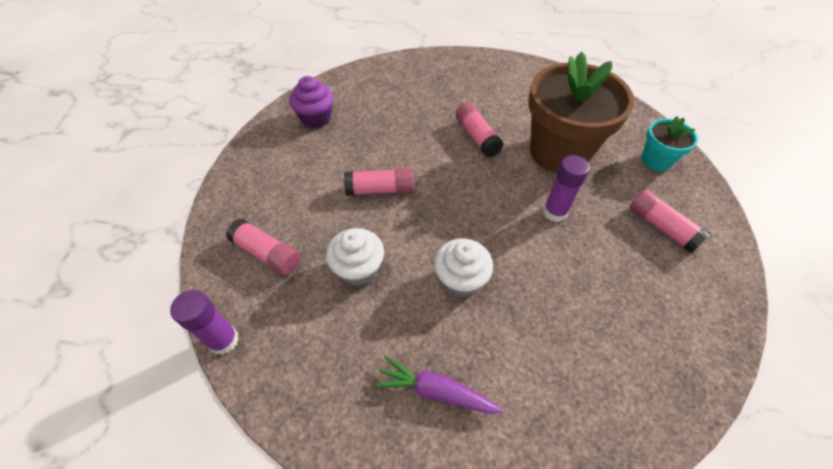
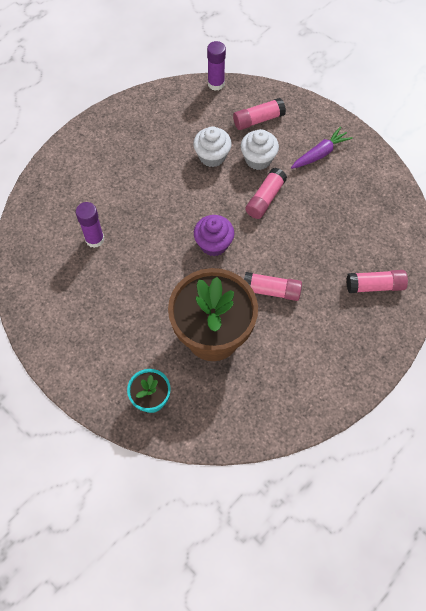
camera: 125 degrees right, 10 degrees up
purple cupcake [289,76,334,128] -> purple cupcake moved to [194,215,234,256]
purple carrot [374,355,503,414] -> purple carrot moved to [291,127,353,169]
white cupcake [434,239,493,297] -> white cupcake moved to [241,129,279,170]
purple glue stick [543,155,590,222] -> purple glue stick moved to [76,202,104,248]
pink glue stick [629,189,711,253] -> pink glue stick moved to [347,270,408,293]

